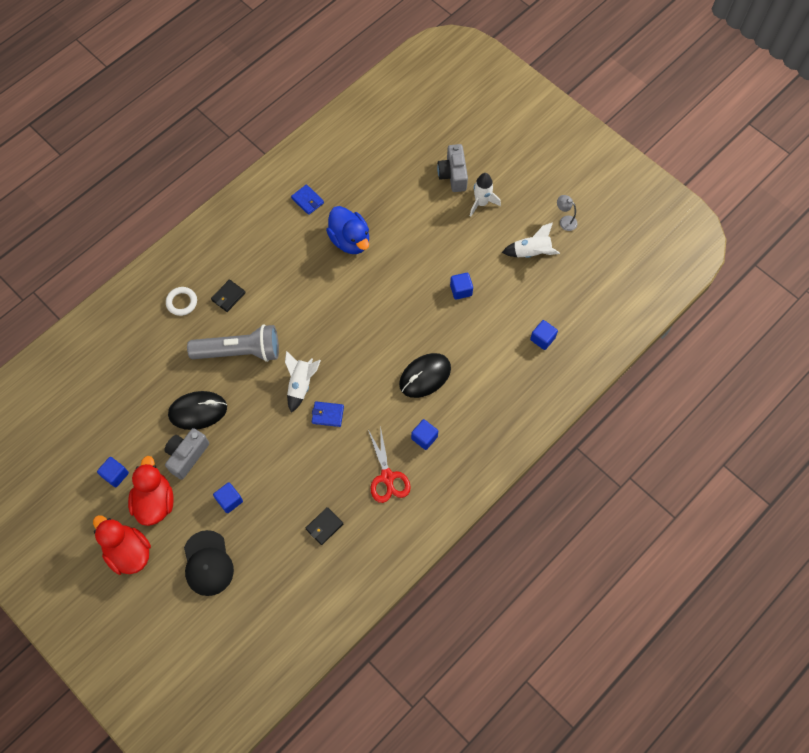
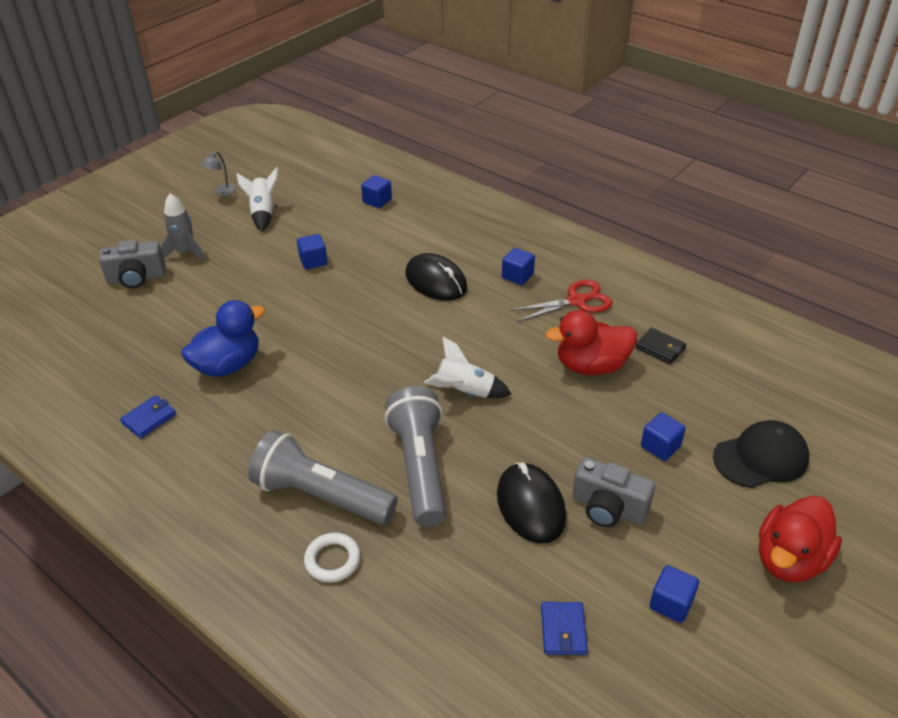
camera: 95 degrees left, 25 degrees down
red duck [128,456,174,526] -> red duck moved to [545,310,637,375]
black wallet [211,279,246,312] -> grey flashlight [248,430,398,525]
blue wallet [312,401,344,427] -> blue wallet moved to [541,602,588,655]
white rocket [470,173,501,217] -> grey rocket [160,193,205,261]

